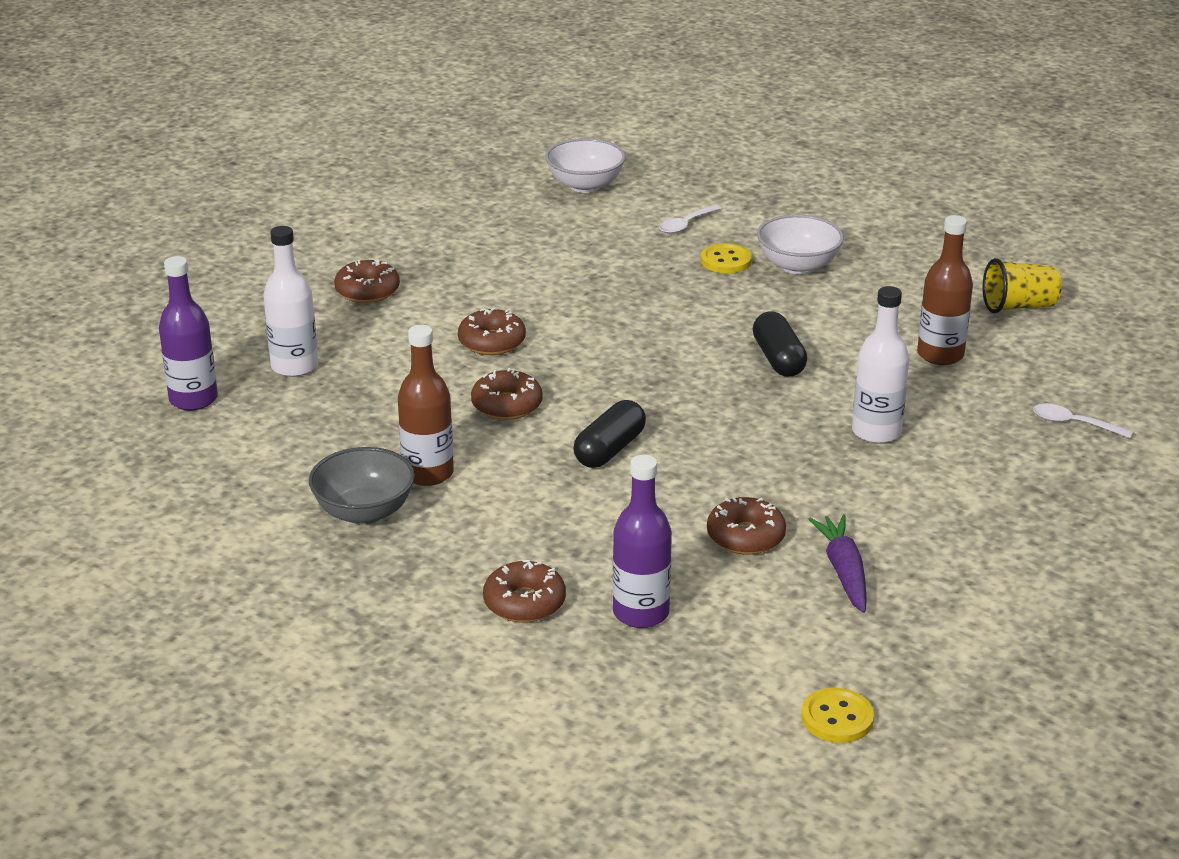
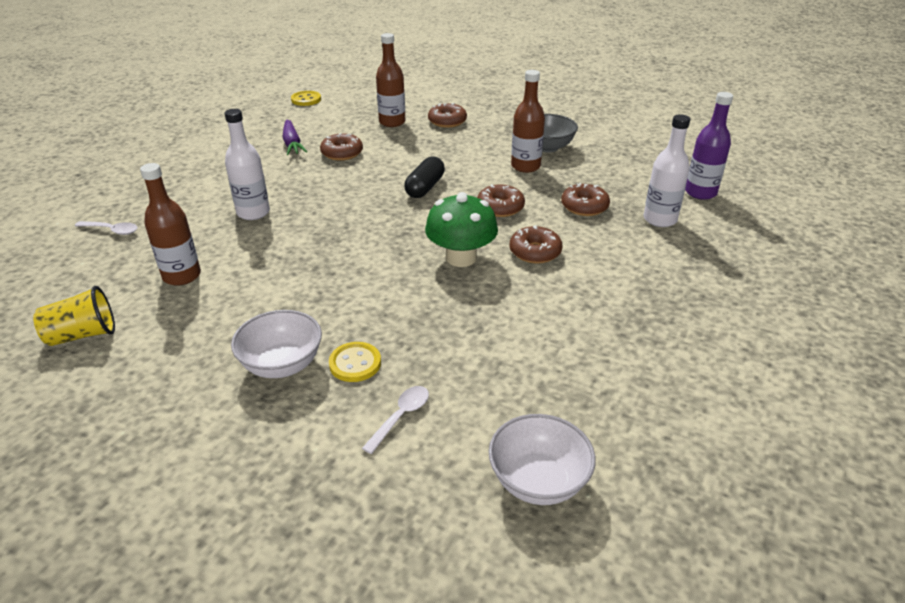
camera: 170 degrees right, 5 degrees up
brown donut [334,259,400,303] -> brown donut moved to [561,183,610,216]
purple bottle [612,455,672,628] -> brown bottle [376,33,406,127]
black capsule [753,312,807,377] -> none
none -> green mushroom [425,192,498,267]

